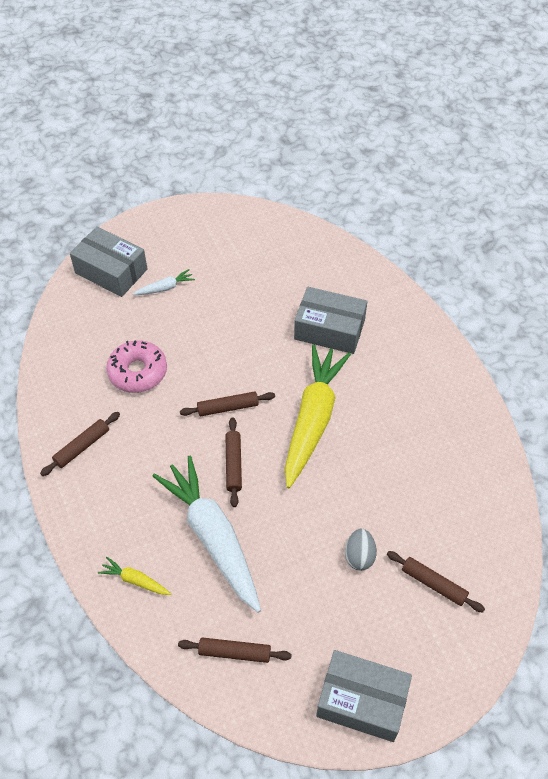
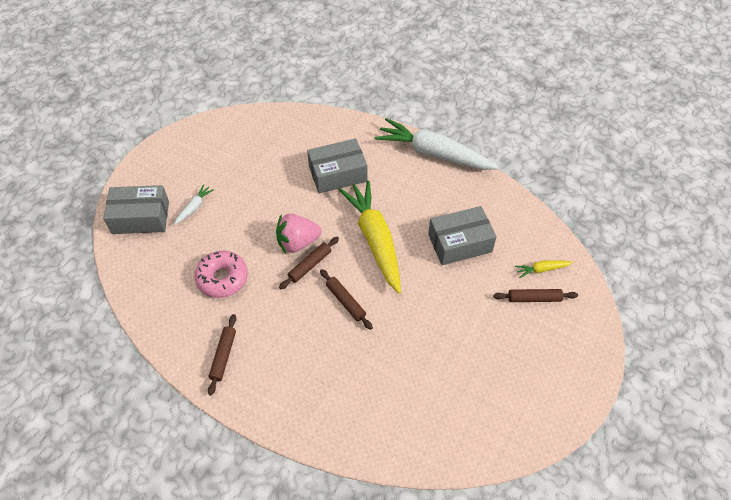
camera: 35 degrees left, 0 degrees up
yellow carrot [98,557,171,595] -> yellow carrot moved to [515,260,573,278]
white carrot [153,456,261,613] -> white carrot moved to [375,118,499,170]
brown rolling pin [178,637,292,663] -> none
grey box [316,650,412,742] -> grey box moved to [428,206,497,265]
grey egg [345,529,377,571] -> none
none -> pink strawberry [276,214,322,253]

